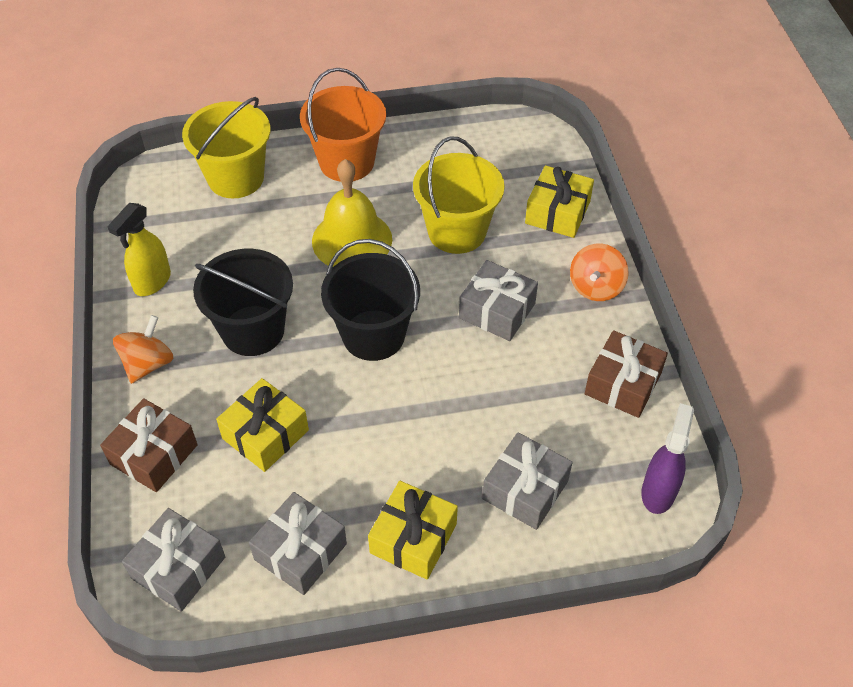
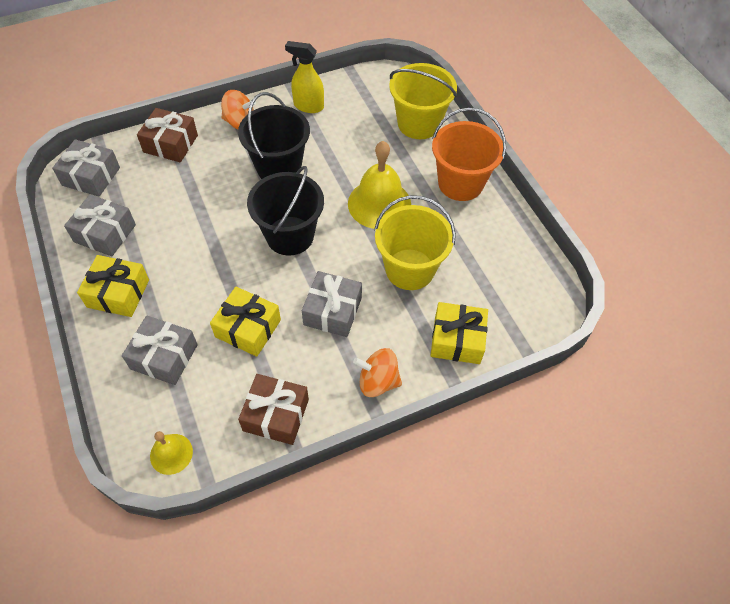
camera: 75 degrees right, 5 degrees up
yellow gift [216,378,309,472] -> yellow gift moved to [210,287,281,357]
purple spray bottle [641,403,694,514] -> yellow bell [150,431,193,475]

